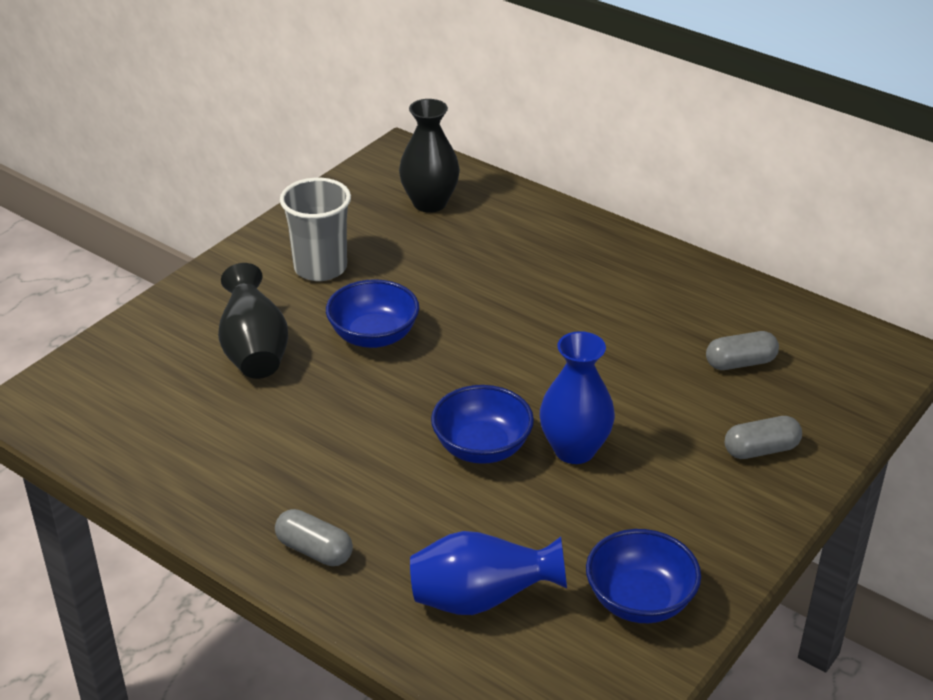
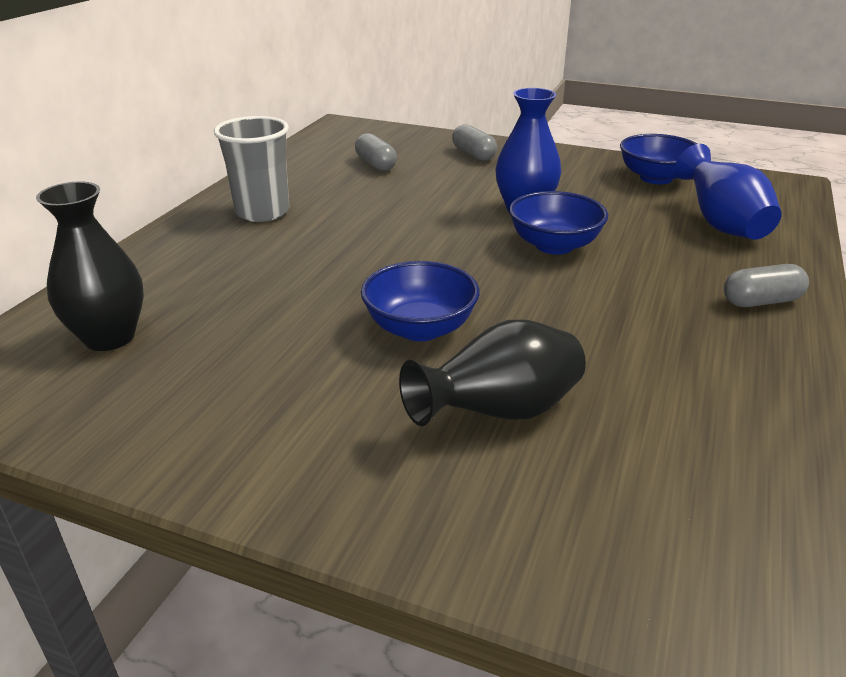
camera: 105 degrees left, 5 degrees down
grey capsule [275,509,353,566] -> grey capsule turned 60 degrees clockwise [724,264,809,307]
grey cup [280,178,351,281] -> grey cup moved to [214,116,289,222]

